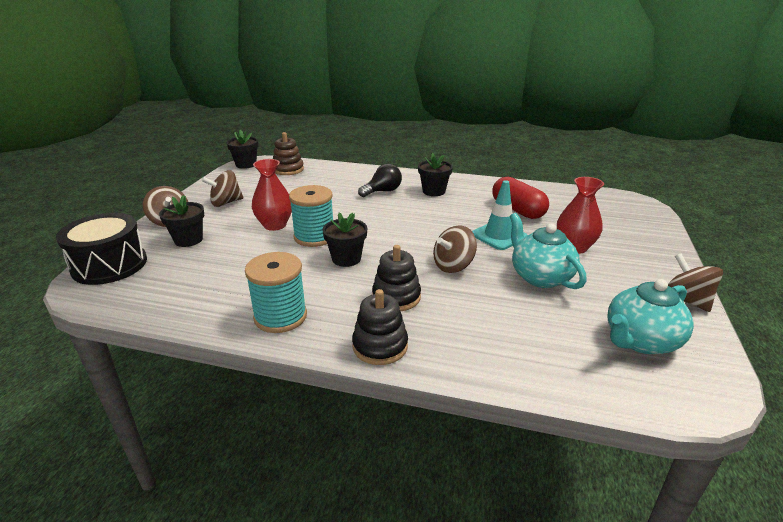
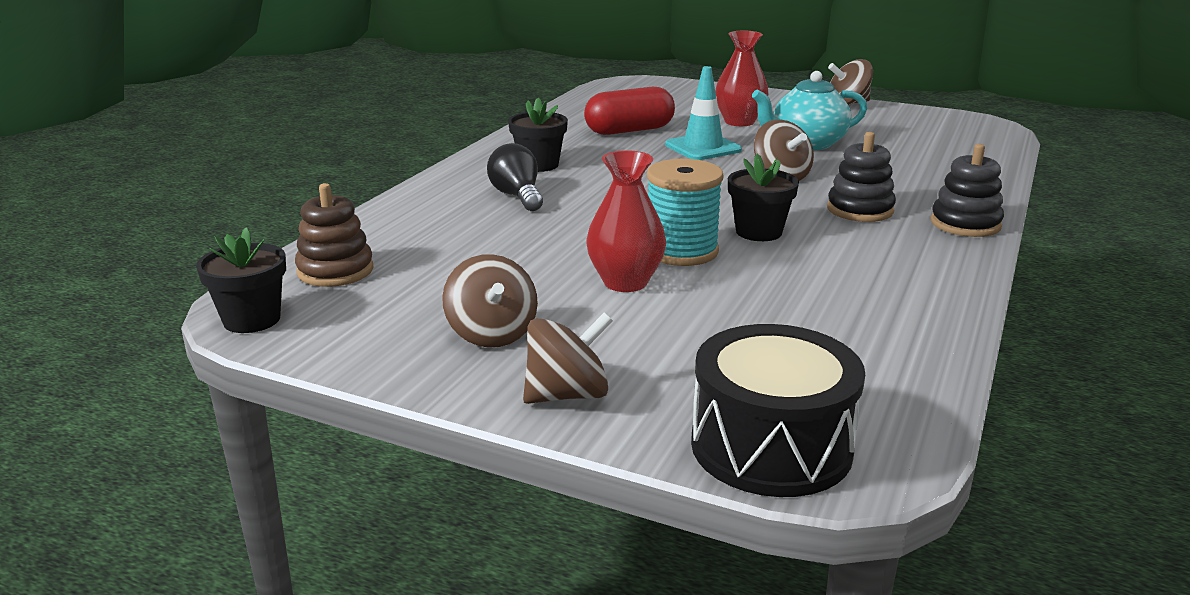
camera: 80 degrees left, 5 degrees down
black flower pot [159,195,204,247] -> none
turquoise spool [245,252,307,333] -> none
turquoise teapot [607,279,694,354] -> none

